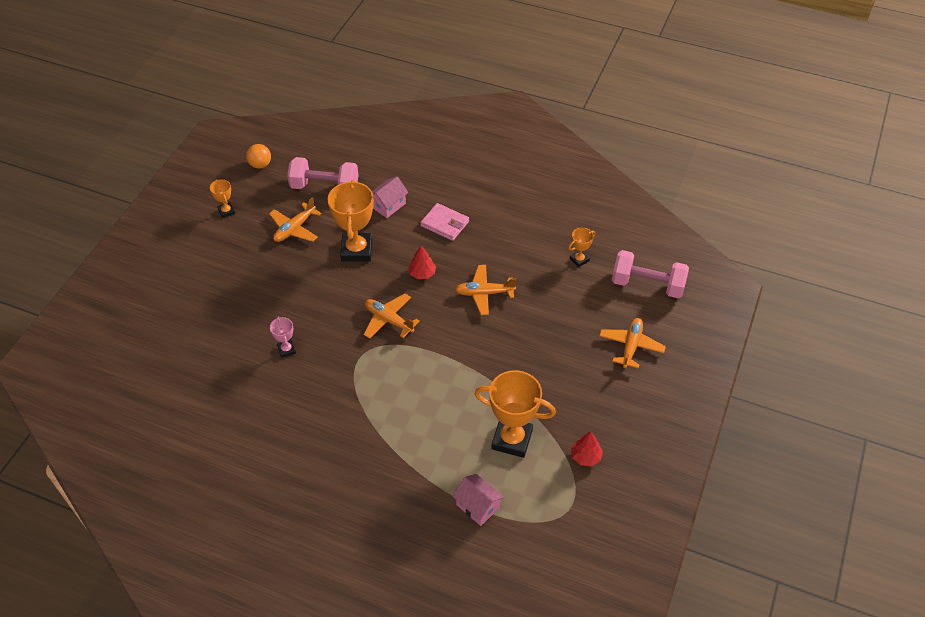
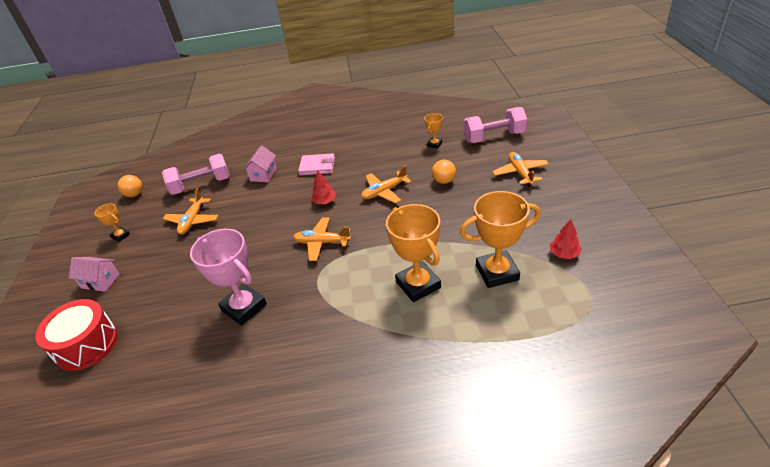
camera: 25 degrees left, 10 degrees down
pink trophy [270,317,296,358] -> pink trophy [190,229,267,326], size x2.07
orange trophy [328,180,374,262] -> orange trophy moved to [386,204,441,302]
pink house [452,474,504,526] -> pink house moved to [69,257,119,292]
none -> red drum [35,299,118,371]
none -> orange ball [432,160,456,184]

